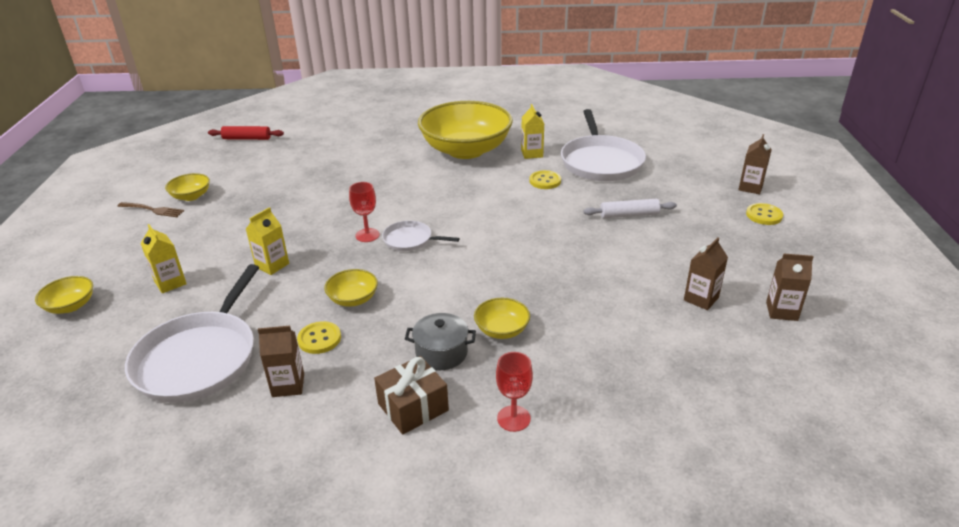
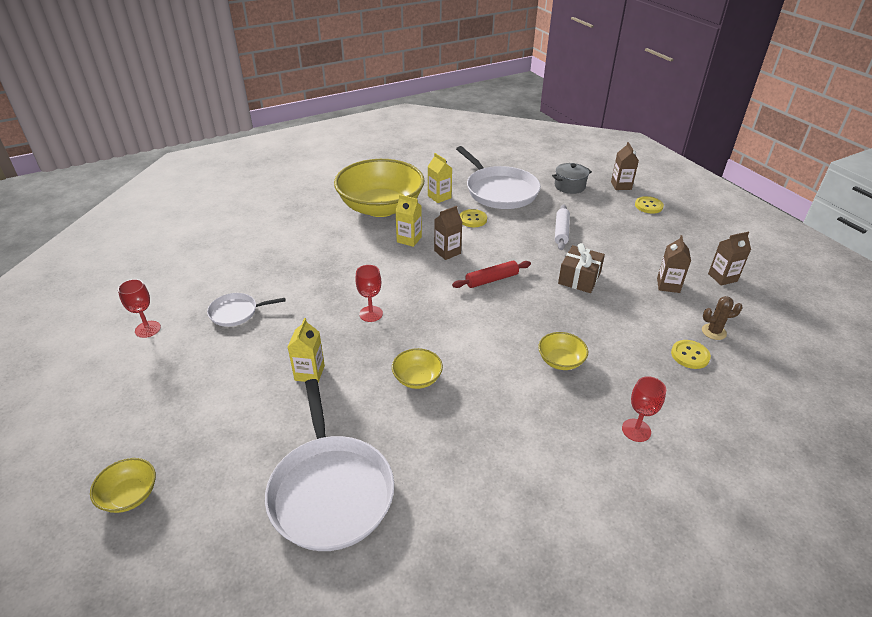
camera: 30 degrees left, 5 degrees up
brown fork [117,202,184,217] -> none
yellow carton [140,224,187,293] -> yellow carton moved to [395,195,422,247]
yellow bowl [165,173,210,201] -> red goblet [118,279,161,338]
red rolling pin [208,126,284,140] -> red rolling pin moved to [452,261,531,288]
brown carton [258,326,304,397] -> brown carton moved to [434,206,462,260]
yellow button [297,321,341,354] -> yellow button moved to [671,340,711,369]
brown gift [374,356,449,434] -> brown gift moved to [558,243,605,293]
white pan [382,221,460,251] -> white pan moved to [207,293,286,327]
grey pot [405,313,476,370] -> grey pot moved to [552,163,592,194]
white rolling pin [583,199,677,218] -> white rolling pin turned 45 degrees counterclockwise [555,204,570,250]
none -> brown cactus [702,296,743,340]

